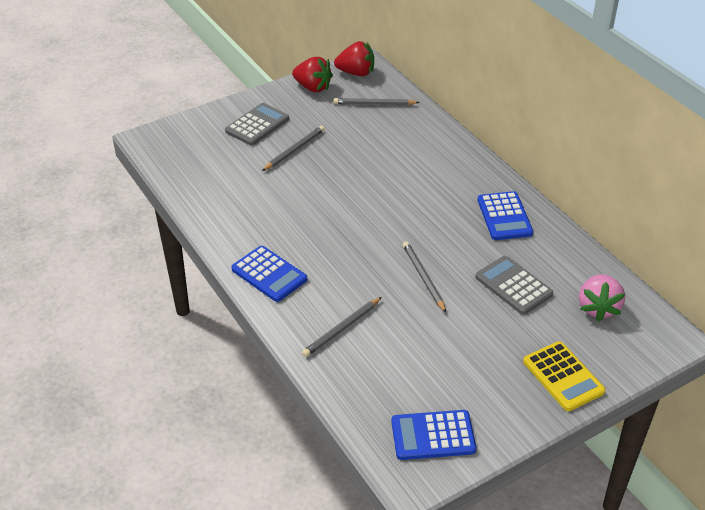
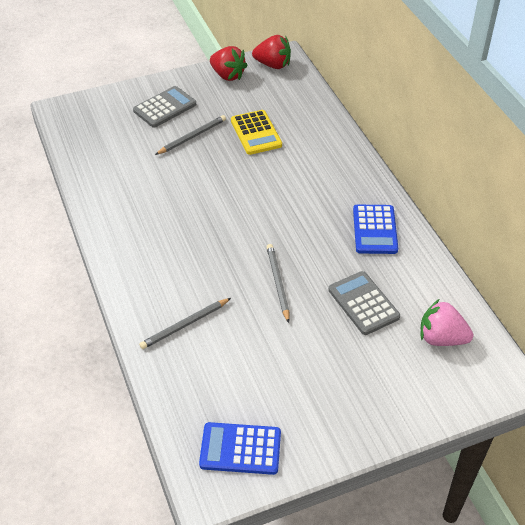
camera: 10 degrees right, 5 degrees up
blue calculator [231,246,307,302] -> none
grey pencil [334,98,420,105] -> none
yellow calculator [523,341,605,411] -> yellow calculator moved to [231,110,282,155]
pink strawberry [579,274,625,321] -> pink strawberry turned 90 degrees clockwise [420,299,473,346]

